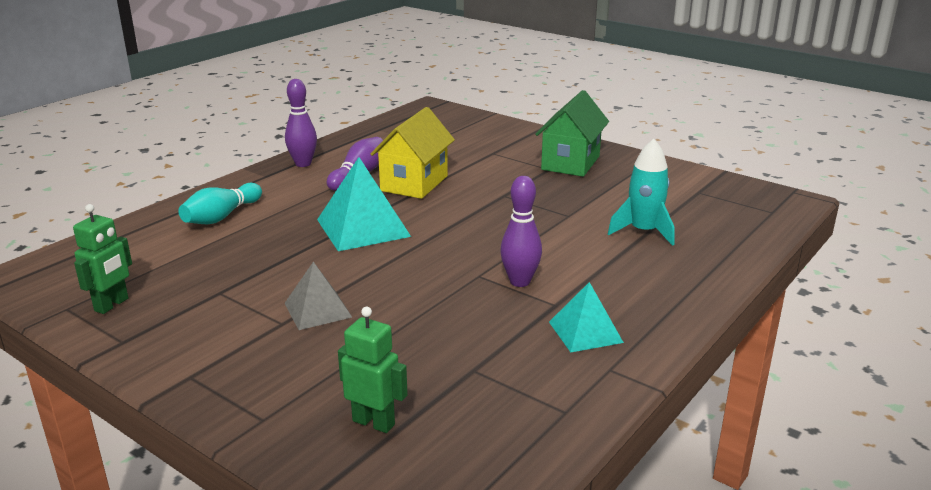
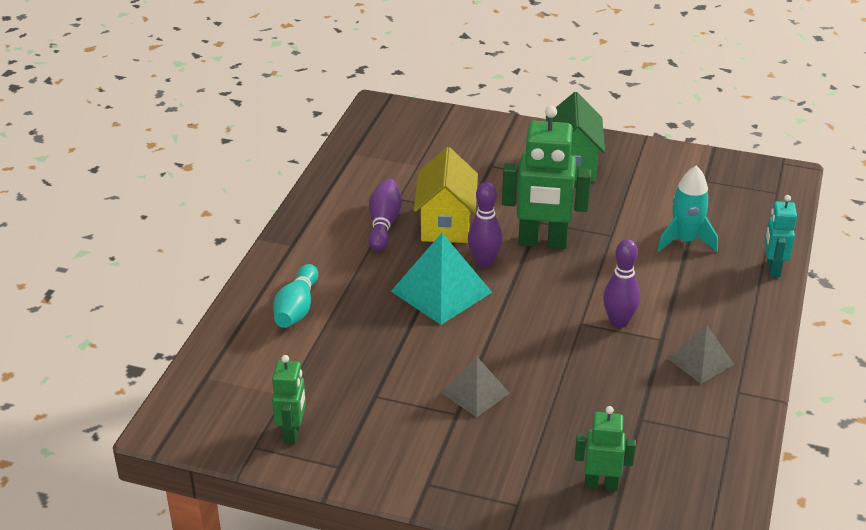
camera: 20 degrees left, 10 degrees up
purple bowling pin [285,79,317,167] -> purple bowling pin moved to [468,182,503,268]
turquoise pyramid [549,282,624,353] -> grey pyramid [667,325,734,384]
none -> green robot [502,106,591,249]
none -> turquoise robot [765,195,797,277]

